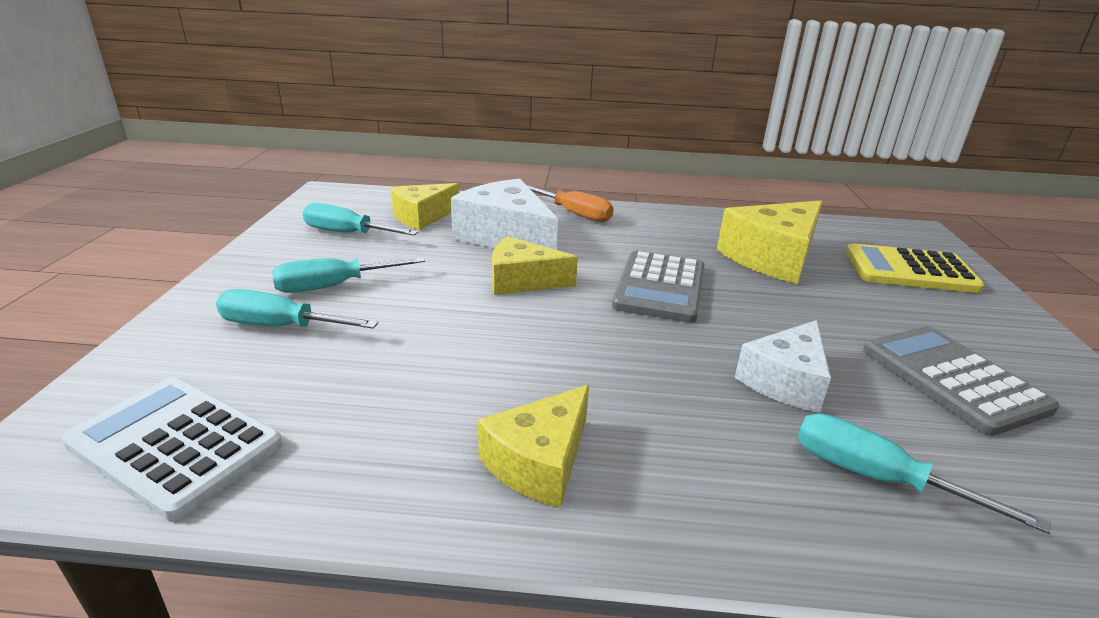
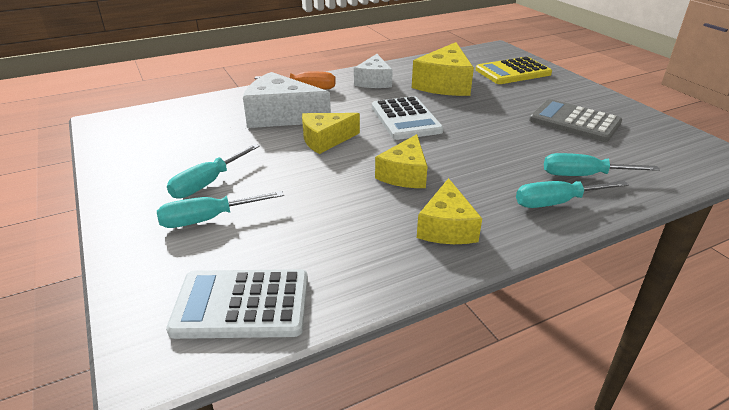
camera: 30 degrees left, 5 degrees up
turquoise screwdriver [302,203,418,235] -> turquoise screwdriver moved to [516,181,629,208]
yellow cheese [391,183,460,230] -> yellow cheese moved to [375,134,428,188]
grey calculator [612,251,704,323] -> white calculator [372,96,444,140]
white cheese [735,320,831,413] -> white cheese moved to [354,54,393,88]

